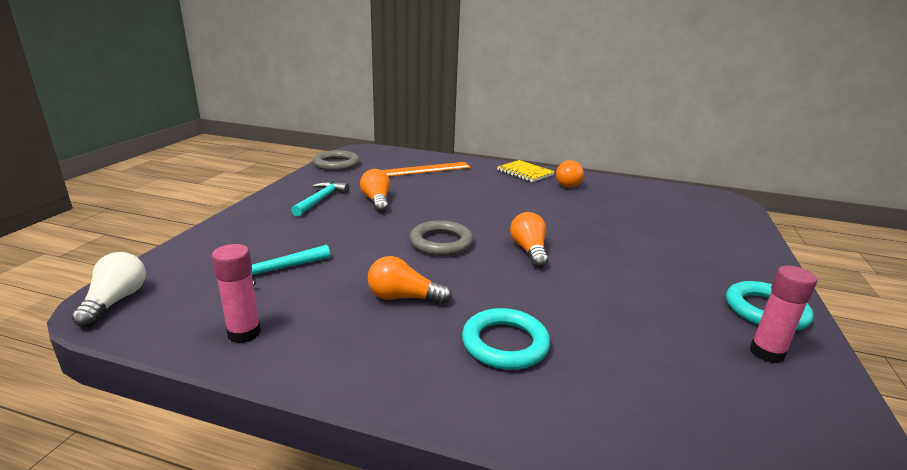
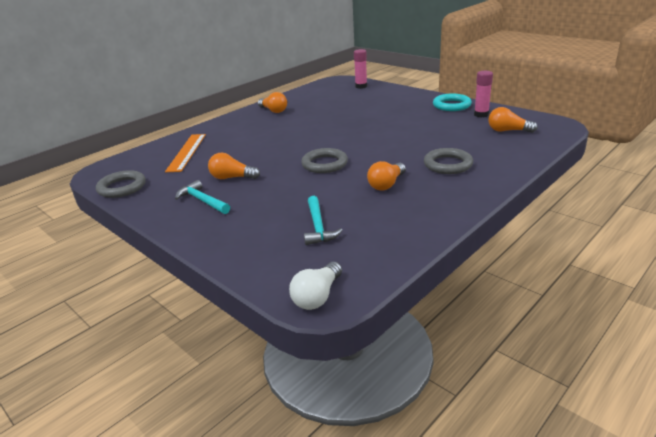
camera: 60 degrees left, 5 degrees up
white light bulb [71,252,146,327] -> white light bulb turned 90 degrees counterclockwise [289,262,342,310]
pink glue stick [211,244,261,343] -> pink glue stick moved to [354,49,367,89]
turquoise ring [462,308,550,370] -> grey ring [424,148,473,174]
yellow notebook [497,160,555,182] -> none
orange light bulb [510,212,548,268] -> orange light bulb moved to [488,107,538,133]

